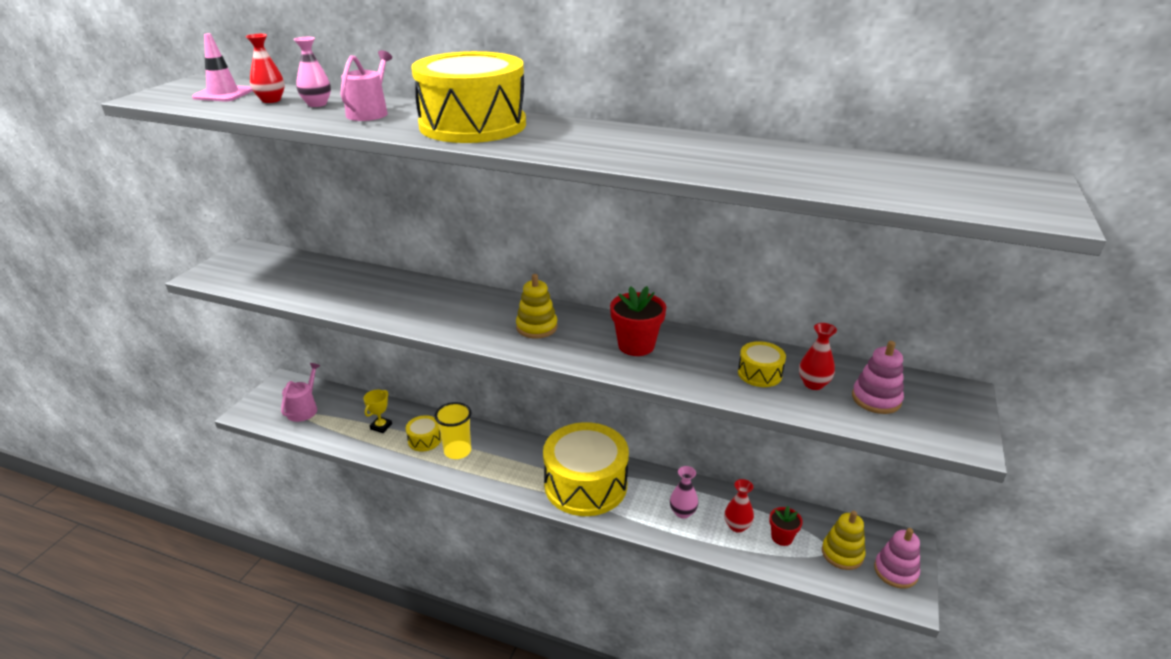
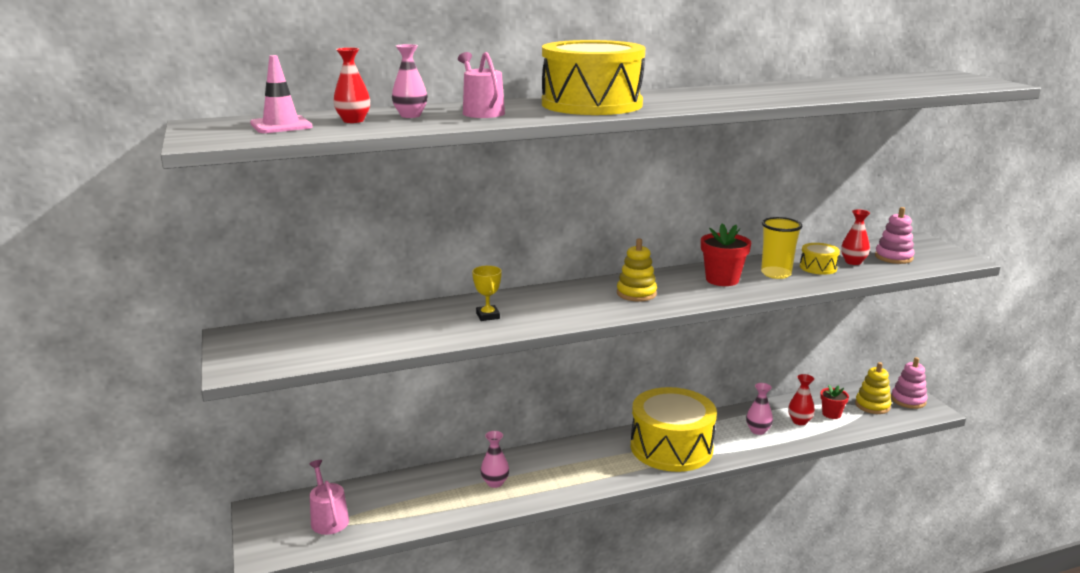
camera: 40 degrees left, 10 degrees down
yellow trophy [363,390,392,433] -> yellow trophy moved to [472,265,502,321]
yellow drum [406,415,441,452] -> pink vase [481,431,509,488]
yellow cup [435,402,472,459] -> yellow cup moved to [761,217,802,279]

